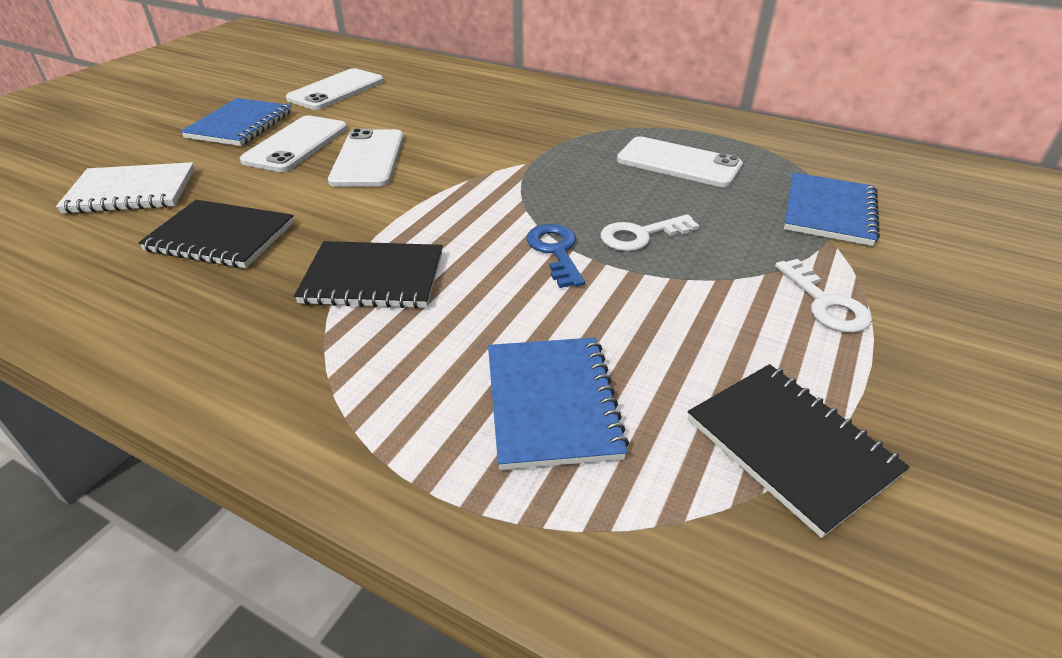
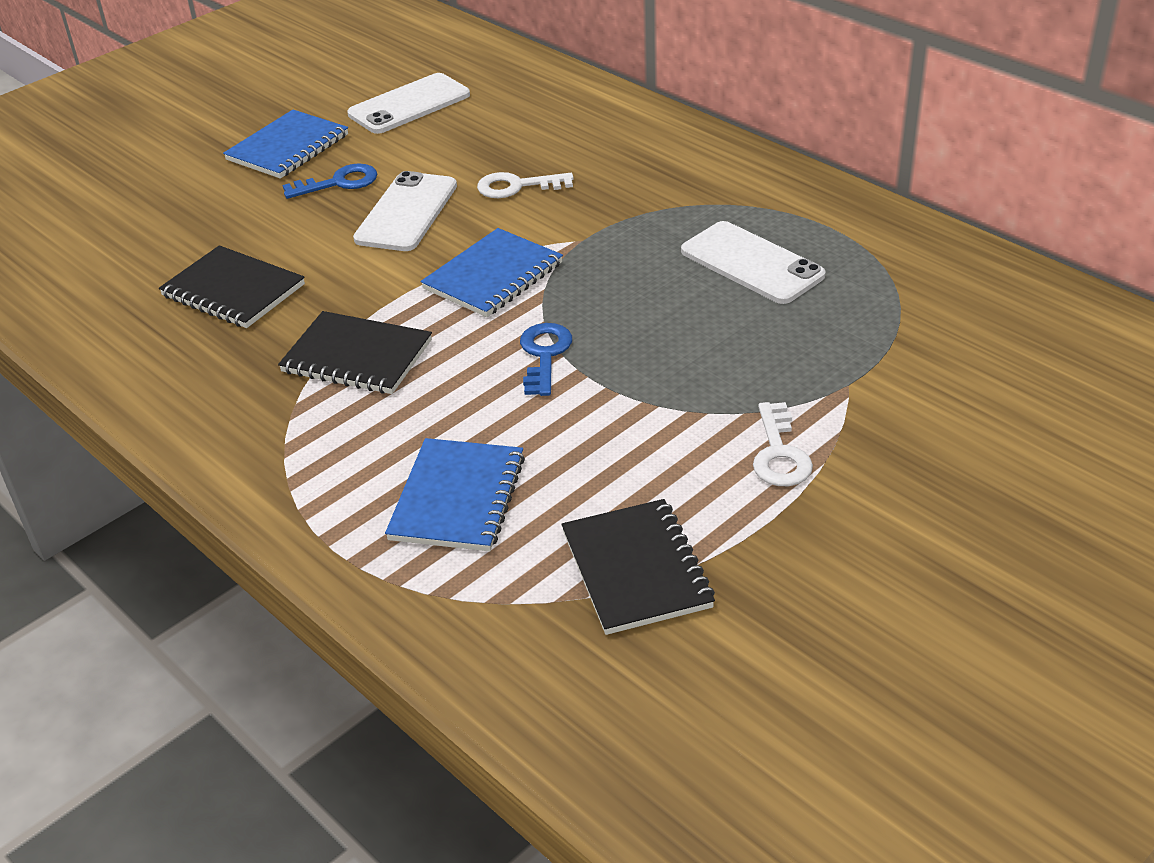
camera: 20 degrees right, 0 degrees up
white notebook [56,162,195,214] -> none
white phone [240,115,347,172] -> blue key [282,163,377,199]
white key [601,214,699,251] -> white key moved to [477,172,574,198]
blue notebook [784,172,880,246] -> blue notebook moved to [421,228,563,317]

